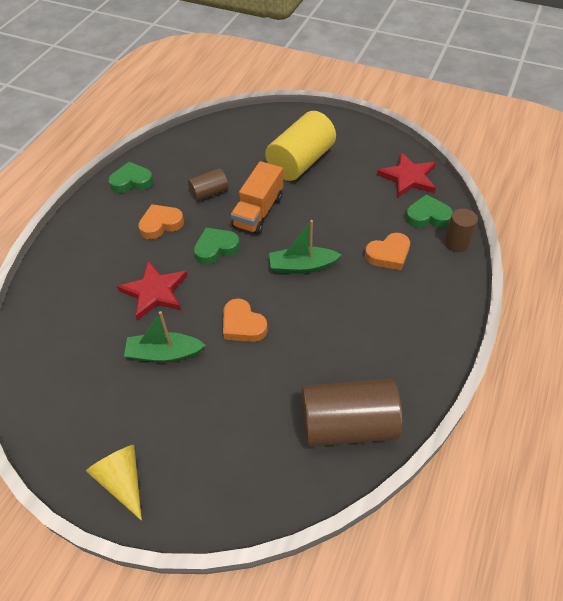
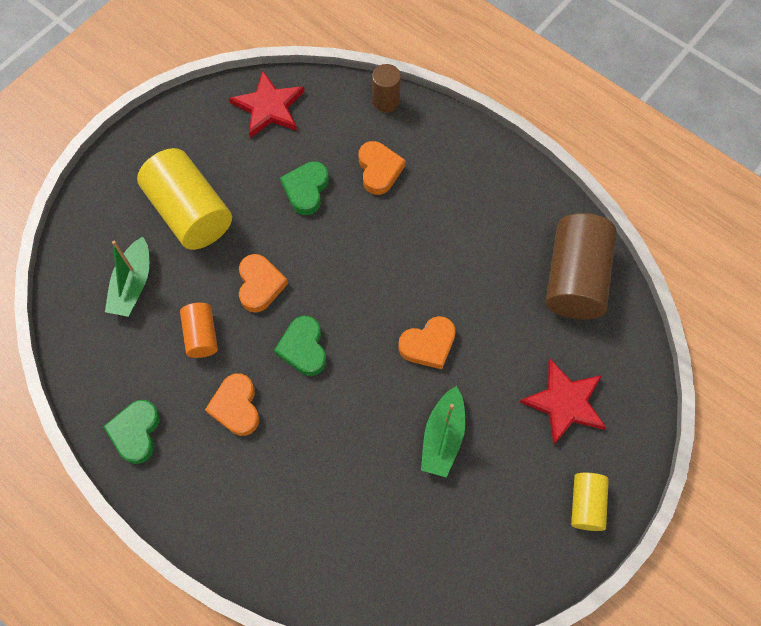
camera: 75 degrees left, 15 degrees up
yellow cone [86,445,142,521] -> yellow cylinder [571,473,609,531]
red star [117,260,187,320] -> red star moved to [520,359,607,446]
brown cylinder [188,168,229,201] -> orange cylinder [180,303,218,358]
orange truck [231,161,283,234] -> orange heart [239,254,288,312]
green boat [269,220,341,274] -> green boat moved to [105,237,149,317]
green heart [405,194,453,228] -> green heart moved to [280,161,329,215]

